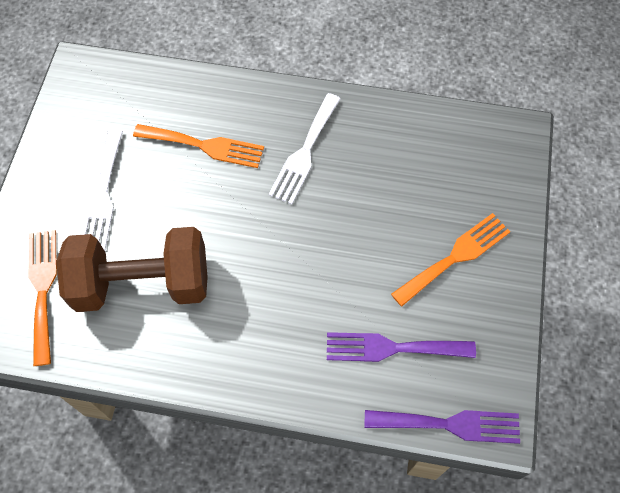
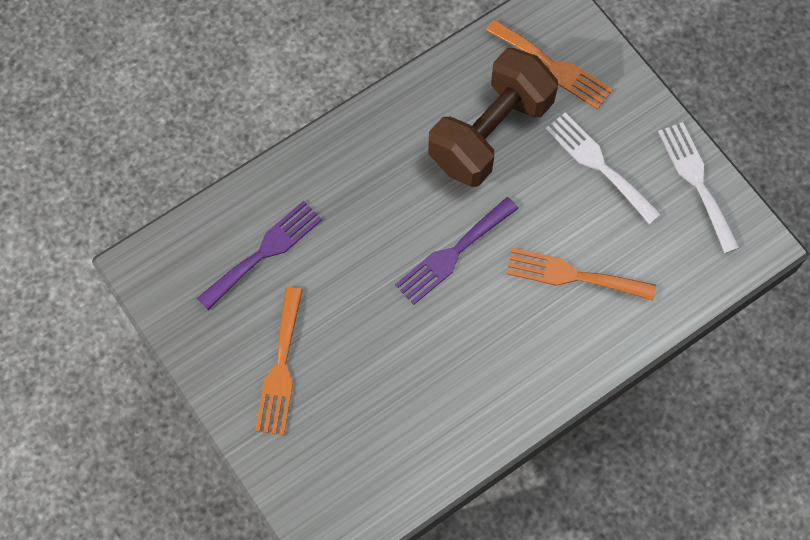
camera: 135 degrees right, 5 degrees up
orange fork [133,124,264,168] -> orange fork turned 45 degrees clockwise [506,248,656,301]
white fork [269,93,340,204] -> white fork moved to [658,122,740,253]
purple fork [364,410,520,444] -> purple fork moved to [395,197,519,305]

